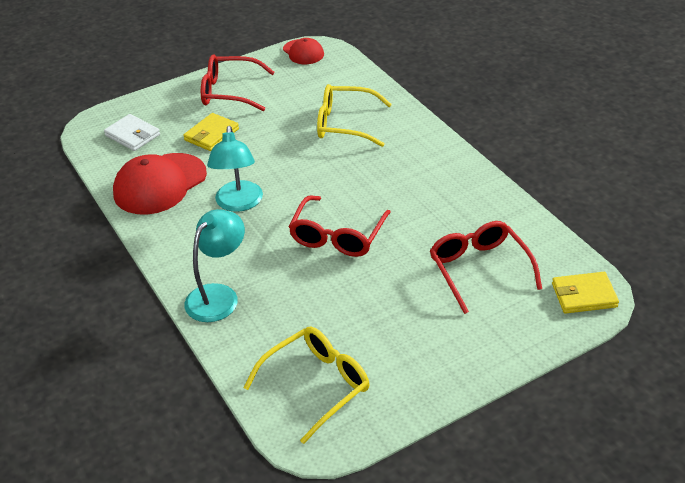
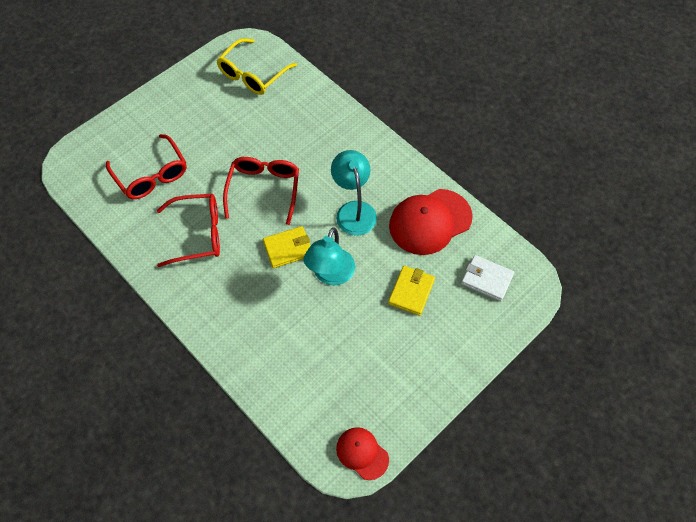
camera: 165 degrees right, 20 degrees up
red cap [113,153,207,215] -> red cap turned 150 degrees counterclockwise [389,189,473,255]
turquoise lamp [184,209,245,322] -> turquoise lamp moved to [304,227,355,285]
red glasses [201,54,275,111] -> red glasses moved to [157,194,220,267]
yellow glasses [317,84,392,147] -> none
yellow wallet [552,272,619,314] -> yellow wallet moved to [263,226,310,268]

